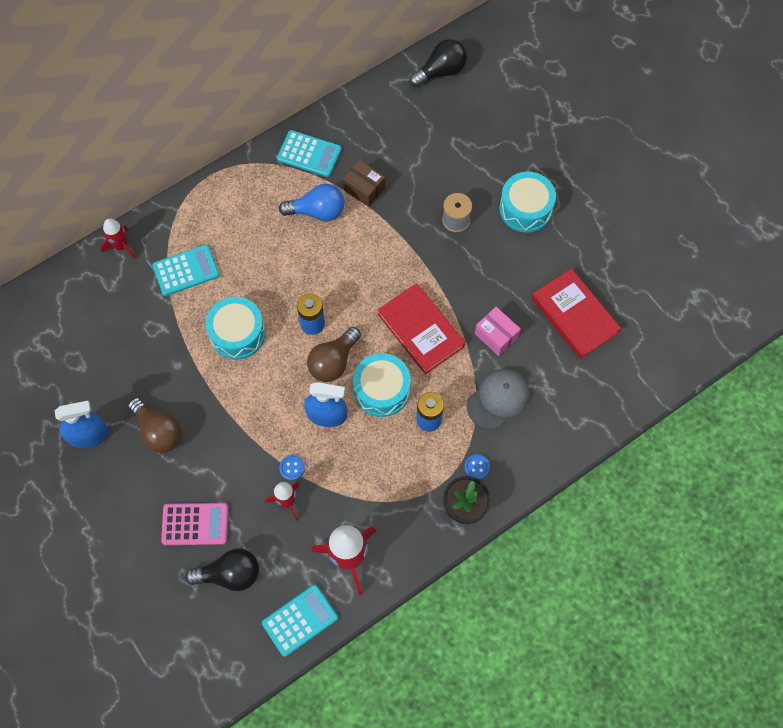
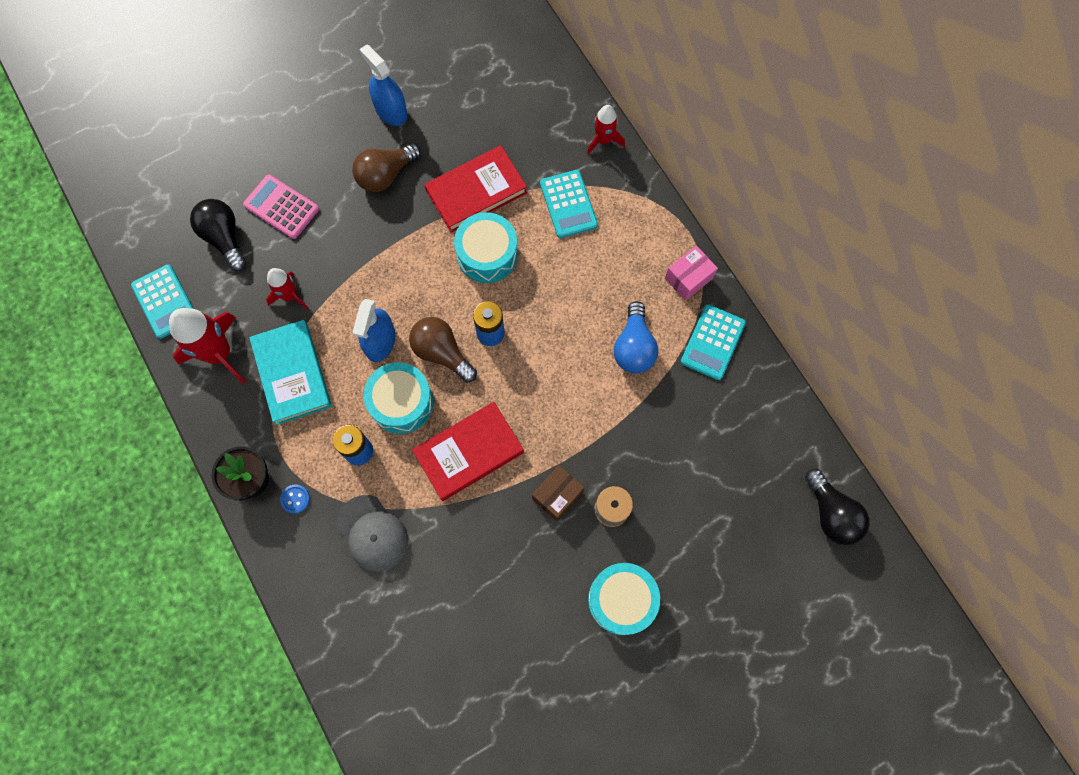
camera: 95 degrees right, 5 degrees up
blue spray bottle [54,401,109,448] -> blue spray bottle turned 150 degrees clockwise [359,44,408,126]
pink calculator [161,503,228,545] -> pink calculator turned 120 degrees clockwise [243,174,319,239]
black light bulb [185,548,259,591] -> black light bulb turned 150 degrees clockwise [190,199,246,271]
blue button [279,455,305,481] -> none
brown box [343,160,385,207] -> brown box moved to [532,465,585,521]
pink box [475,307,520,356] -> pink box moved to [665,246,718,301]
red book [532,268,621,359] -> red book moved to [424,146,527,232]
none -> turquoise book [249,320,332,425]

